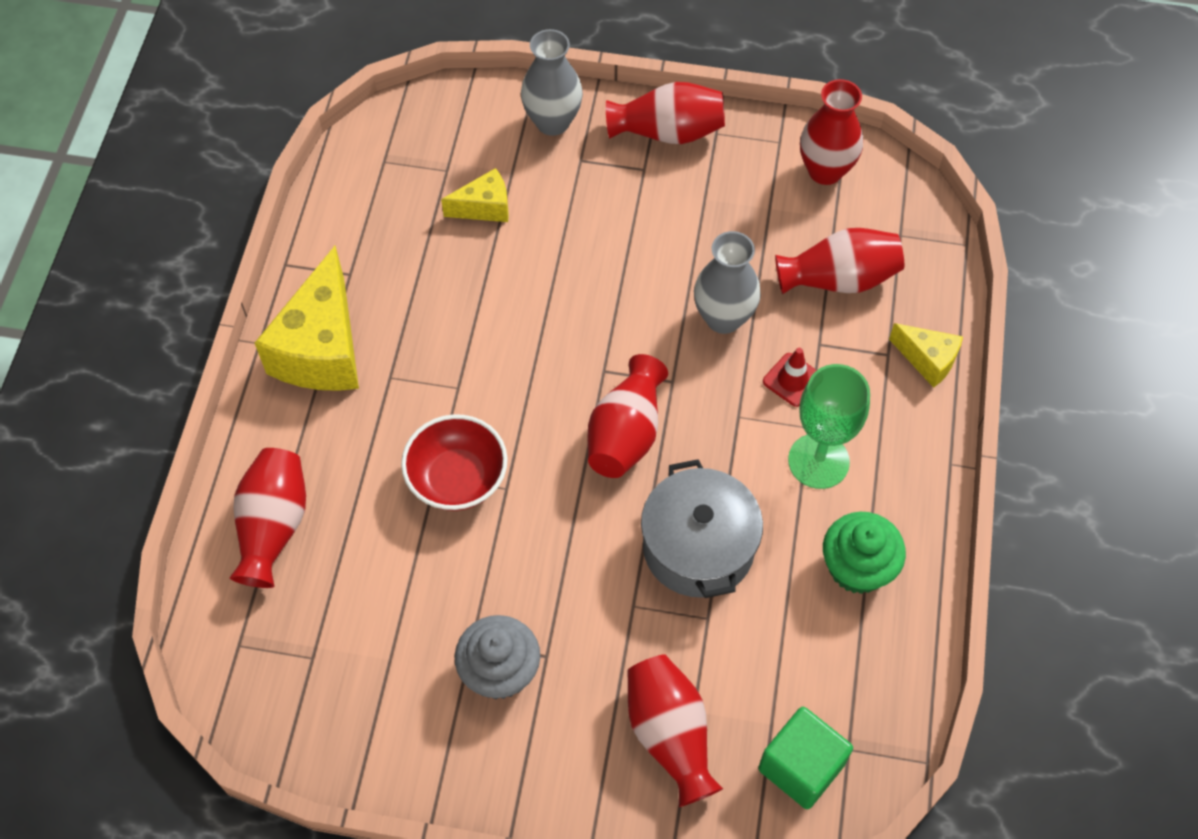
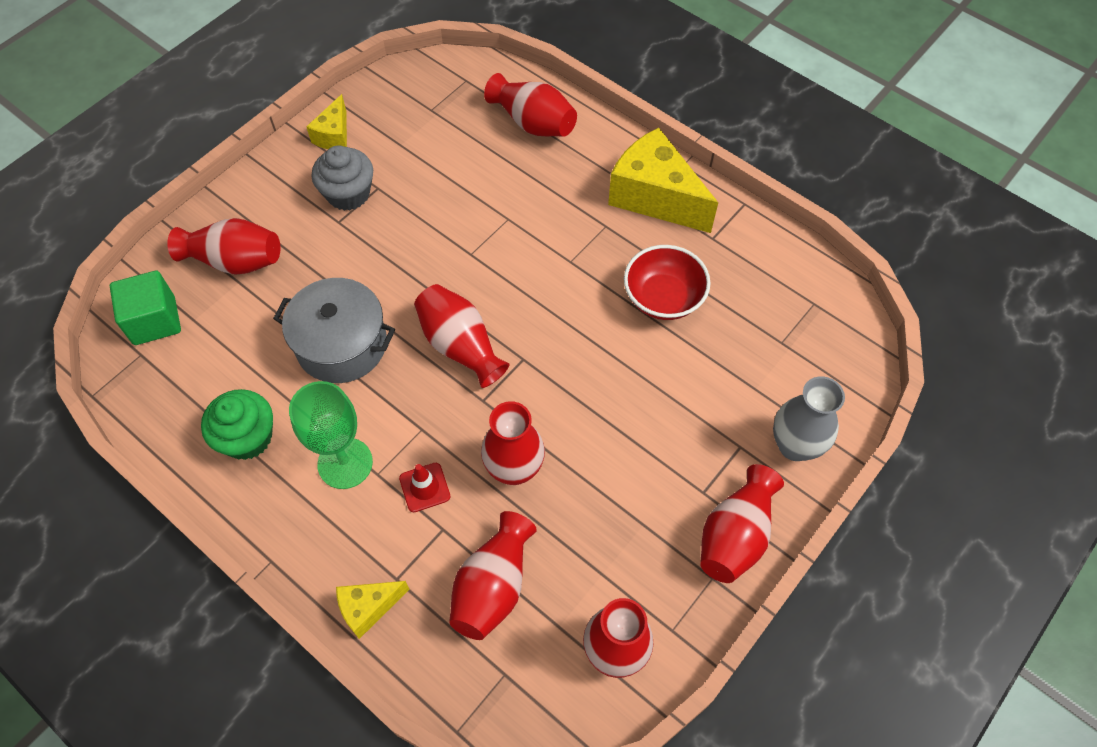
camera: 120 degrees right, 0 degrees up
red bowl [401,414,508,511] -> red bowl moved to [624,245,710,320]
yellow cheese [441,168,509,222] -> yellow cheese moved to [306,94,347,149]
grey vase [694,231,761,334] -> red vase [481,401,545,485]

